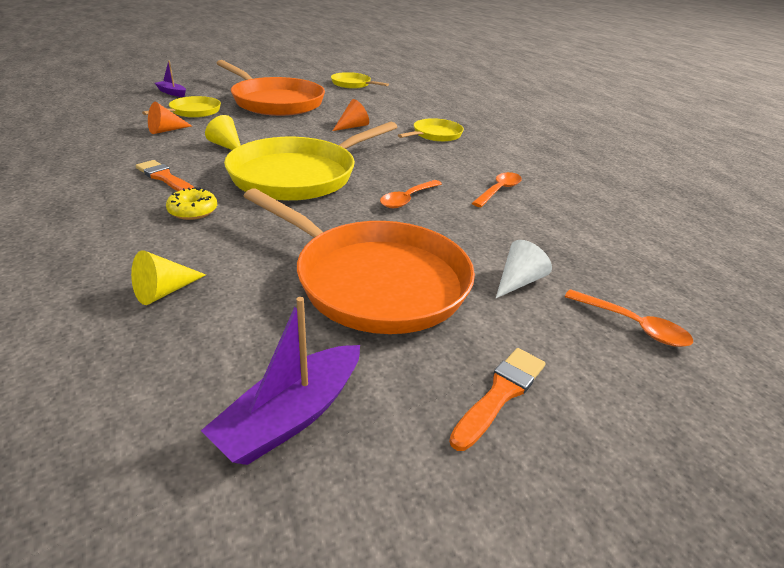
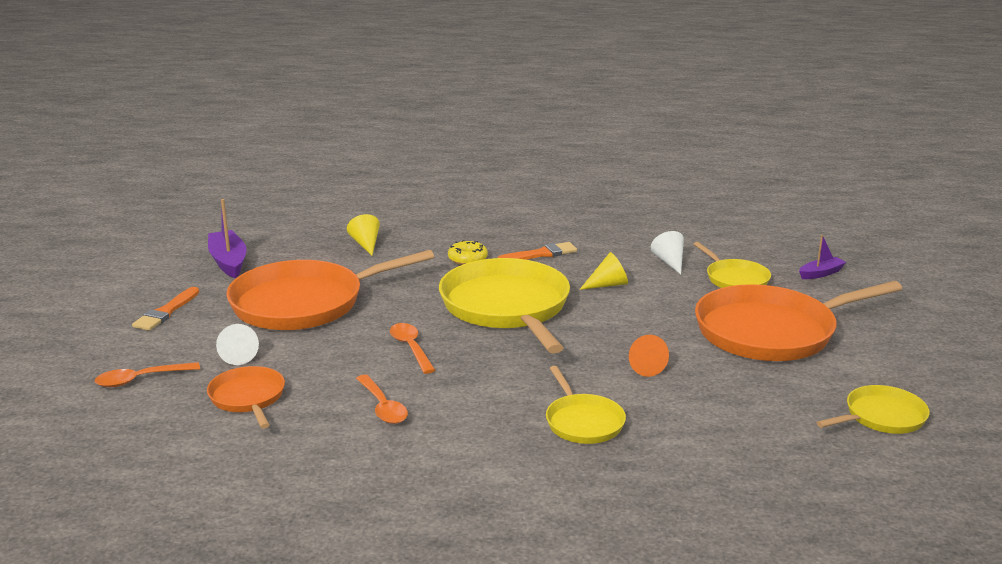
camera: 120 degrees right, 10 degrees down
orange cone [148,102,192,134] -> white cone [651,231,684,274]
orange brush [449,348,545,451] -> orange brush turned 45 degrees clockwise [132,287,199,331]
none -> orange pan [207,366,285,428]

